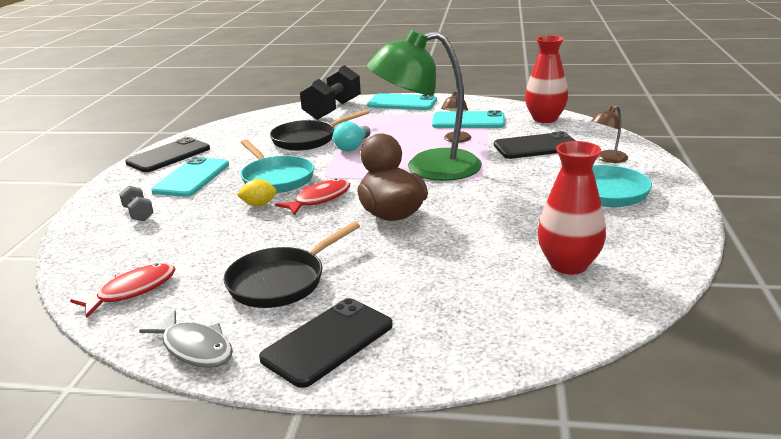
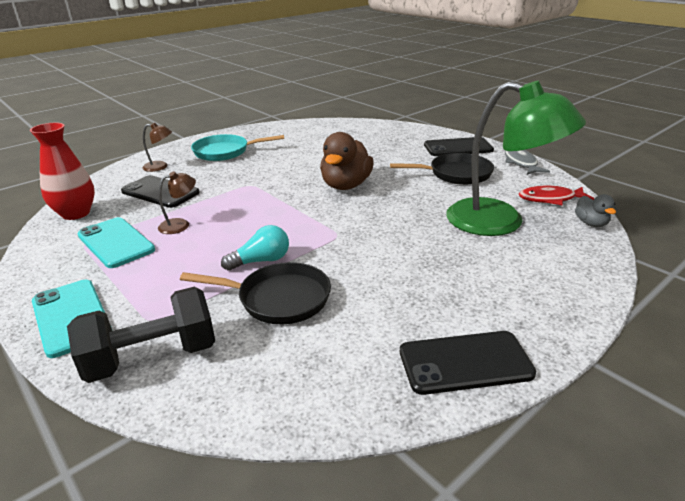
camera: 140 degrees left, 5 degrees up
grey dumbbell [119,185,154,221] -> none
turquoise phone [151,157,229,197] -> none
yellow lemon [237,179,277,206] -> none
turquoise pan [240,139,314,193] -> none
red fish [275,179,350,216] -> none
green lamp [366,29,482,181] -> green lamp moved to [446,81,586,236]
red vase [537,141,606,275] -> none
none -> grey duck [575,194,616,227]

